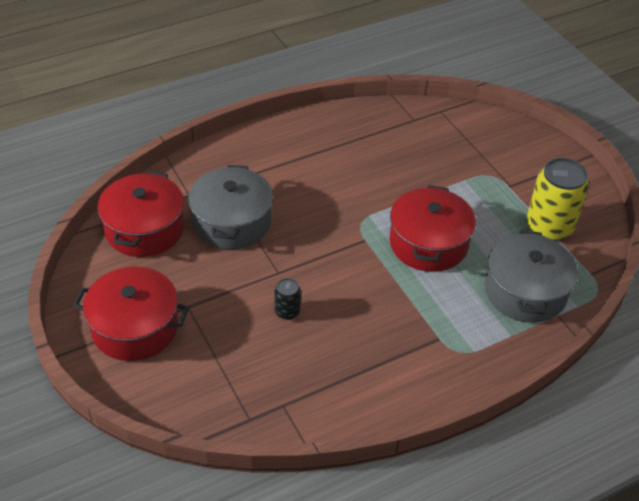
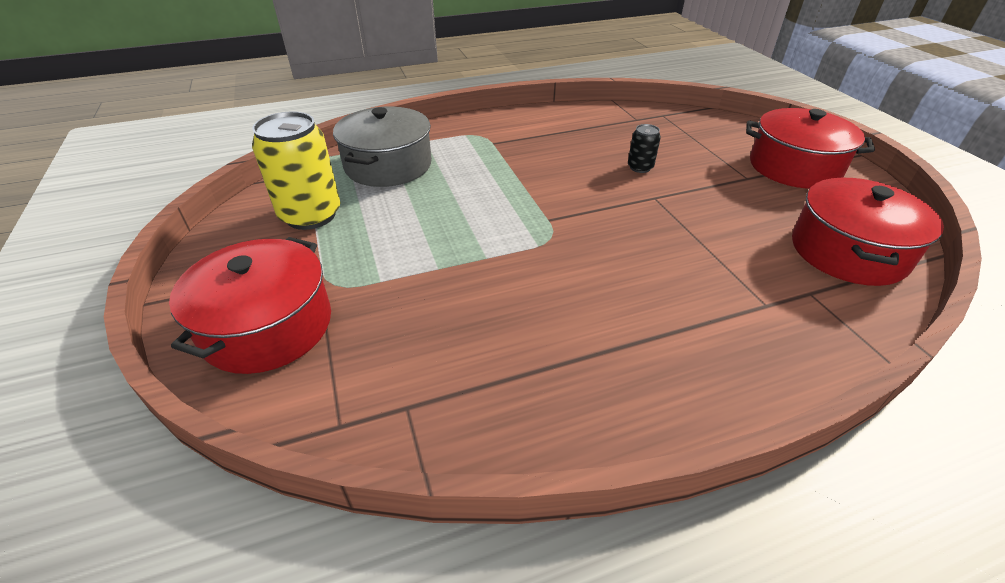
camera: 170 degrees left, 5 degrees down
grey pot [188,165,273,249] -> none
red pot [390,185,476,272] -> red pot moved to [169,237,331,374]

